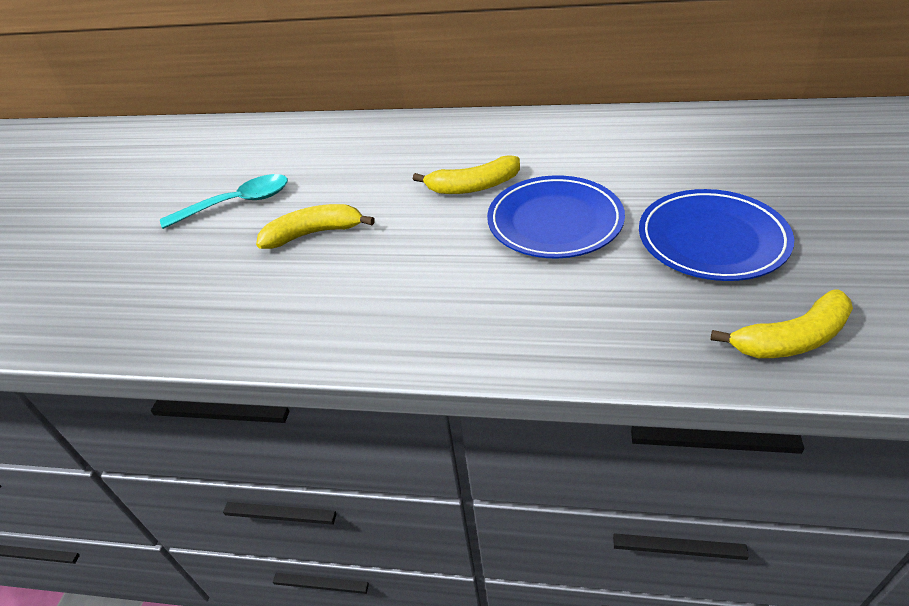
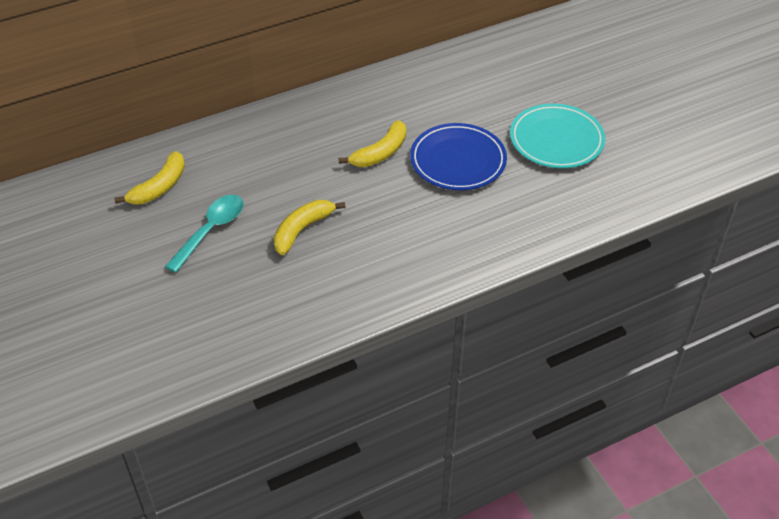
camera: 40 degrees left, 5 degrees up
blue plate [639,189,794,281] -> turquoise plate [510,104,605,168]
yellow banana [711,289,853,358] -> yellow banana moved to [114,151,185,205]

